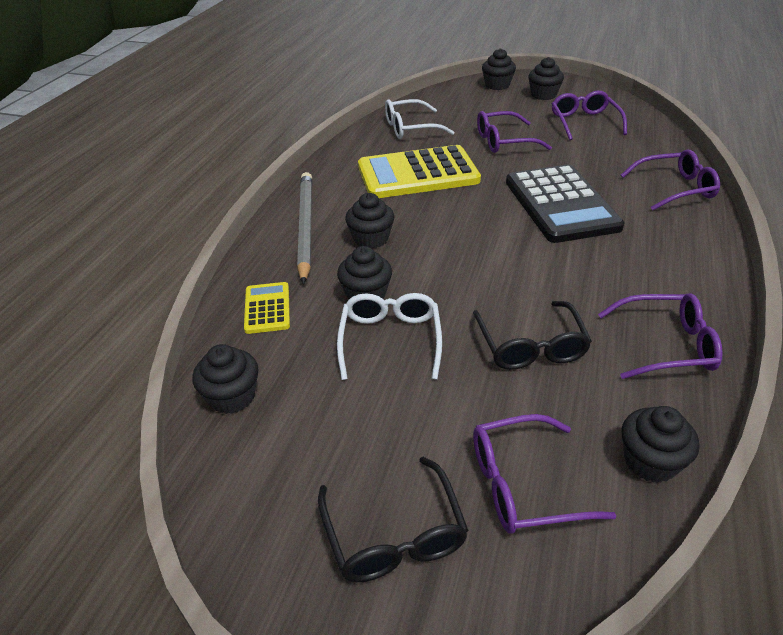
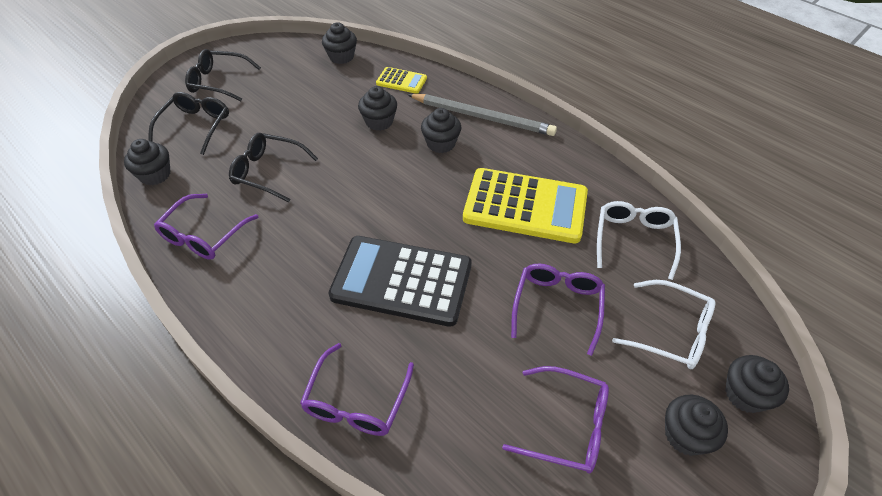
camera: 115 degrees right, 10 degrees up
white glasses [337,293,442,380] -> white glasses moved to [612,280,716,369]
yellow calculator [358,145,481,198] -> yellow calculator turned 90 degrees clockwise [463,168,588,243]
purple glasses [473,414,617,533] -> black glasses [148,92,229,155]

